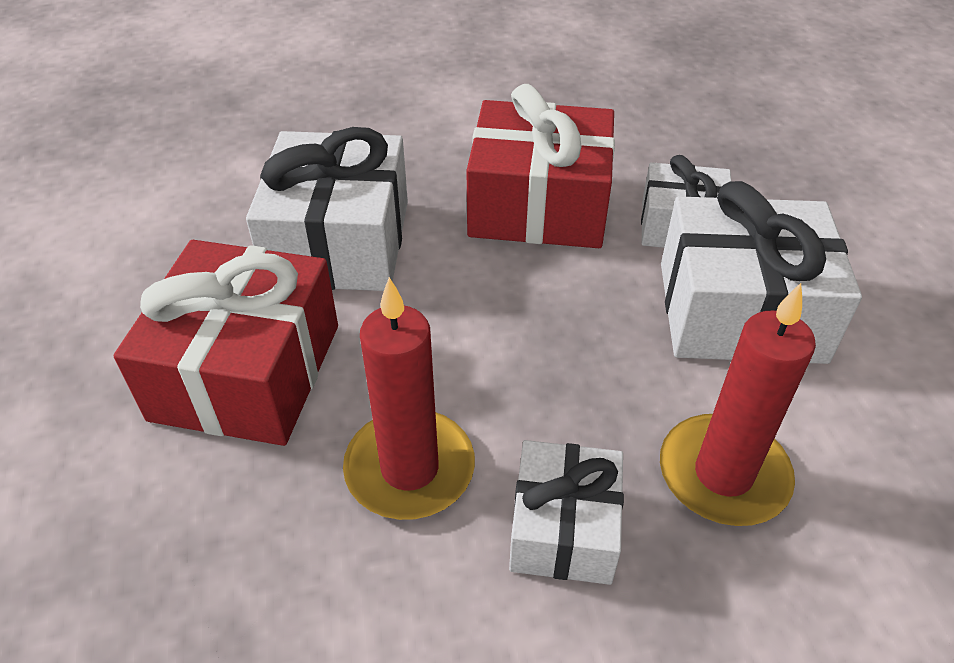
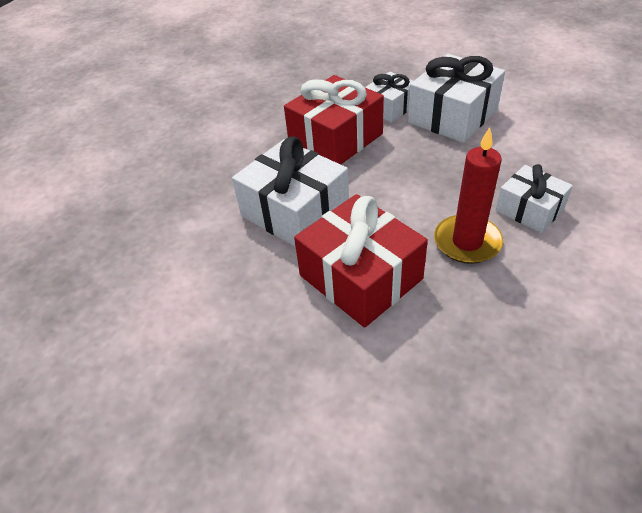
camera: 50 degrees left, 0 degrees up
red candle [660,283,816,526] -> none

